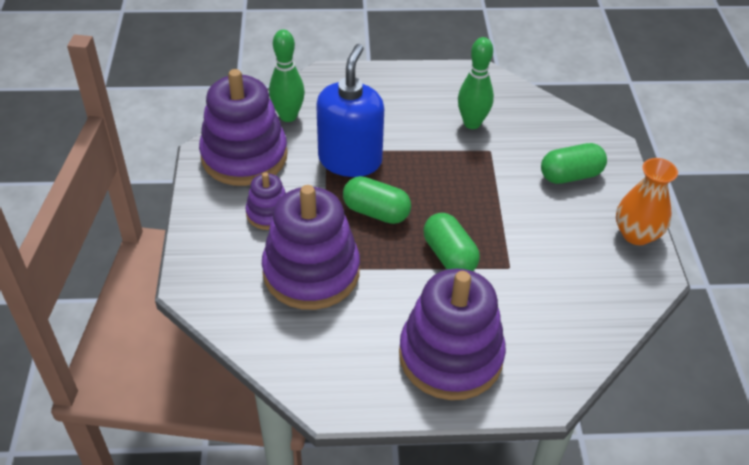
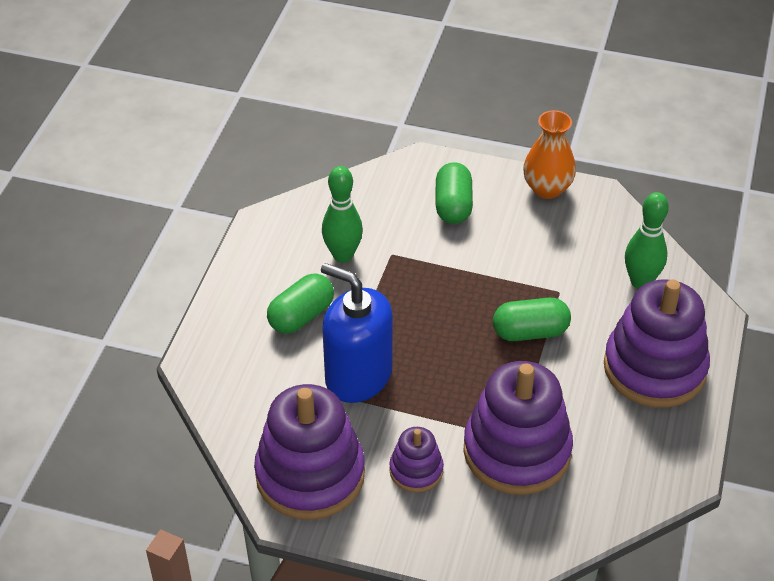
camera: 70 degrees left, 0 degrees up
green bowling pin [269,30,305,122] -> green bowling pin moved to [625,192,669,289]
green capsule [343,176,411,224] -> green capsule moved to [267,273,334,334]

